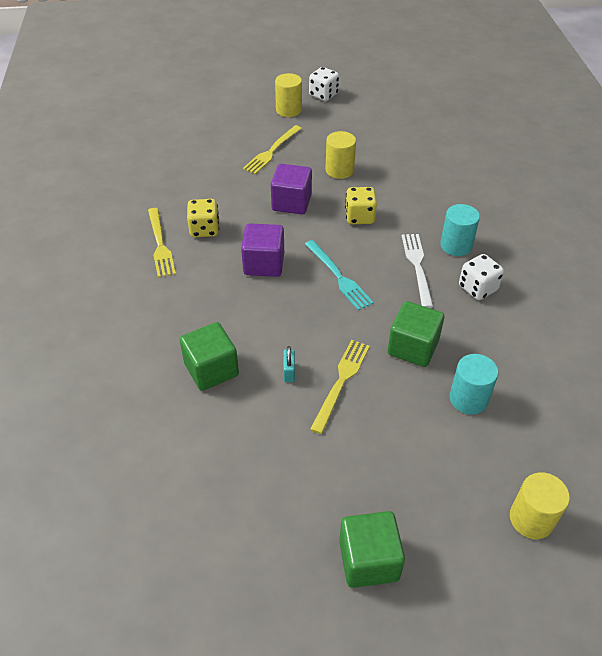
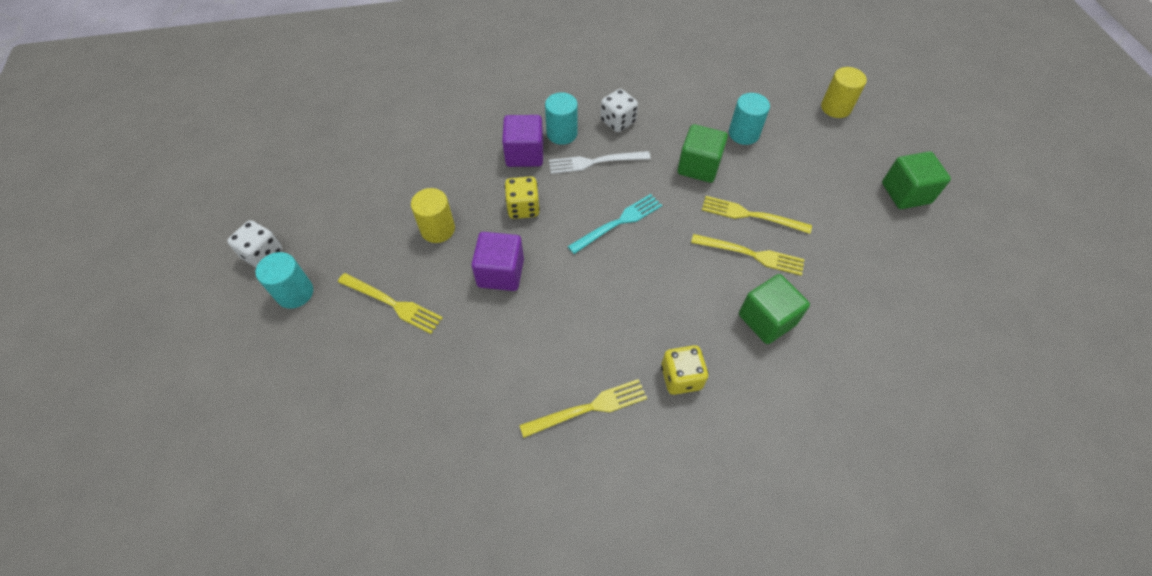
camera: 95 degrees left, 10 degrees up
yellow dice [187,199,219,237] -> yellow dice moved to [661,345,709,395]
purple cube [241,223,284,277] -> purple cube moved to [502,115,543,167]
yellow cylinder [275,73,302,117] -> turquoise cylinder [255,252,313,309]
turquoise padlock [283,346,295,382] -> yellow fork [691,234,805,276]

